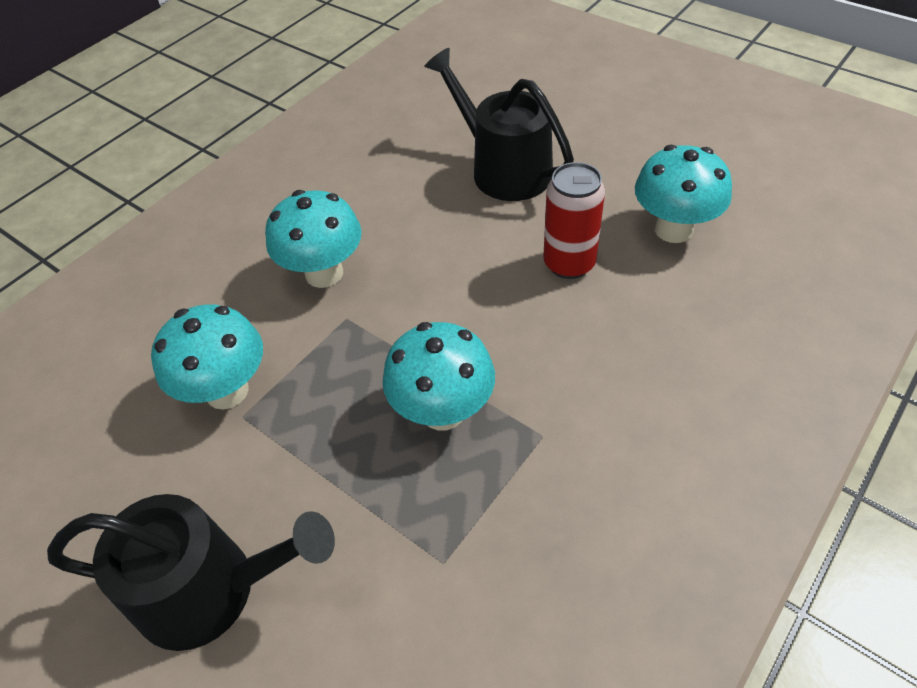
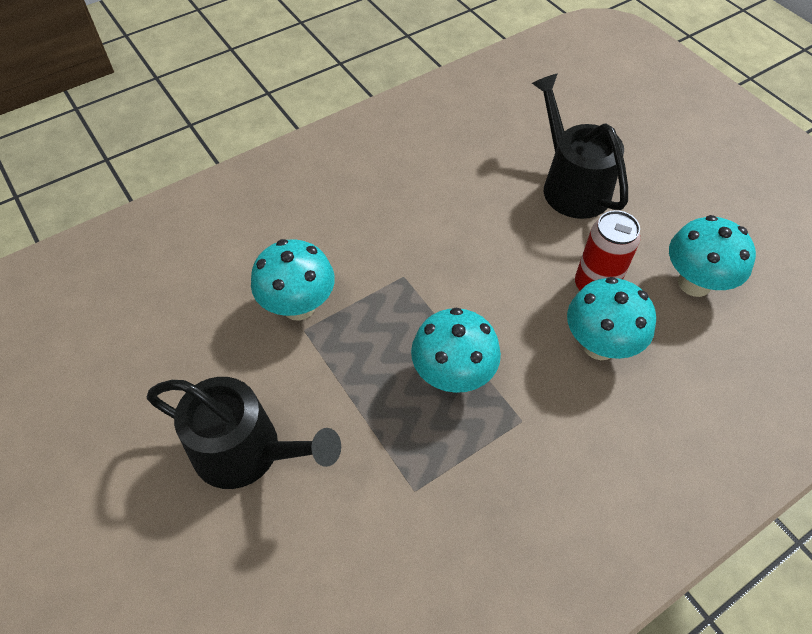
camera: 15 degrees right, 5 degrees up
turquoise mushroom [265,190,362,288] -> turquoise mushroom moved to [567,277,656,360]

